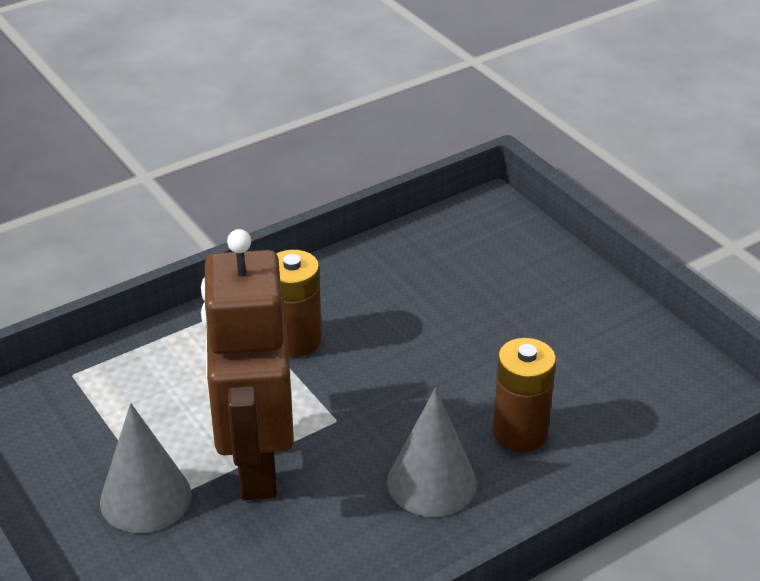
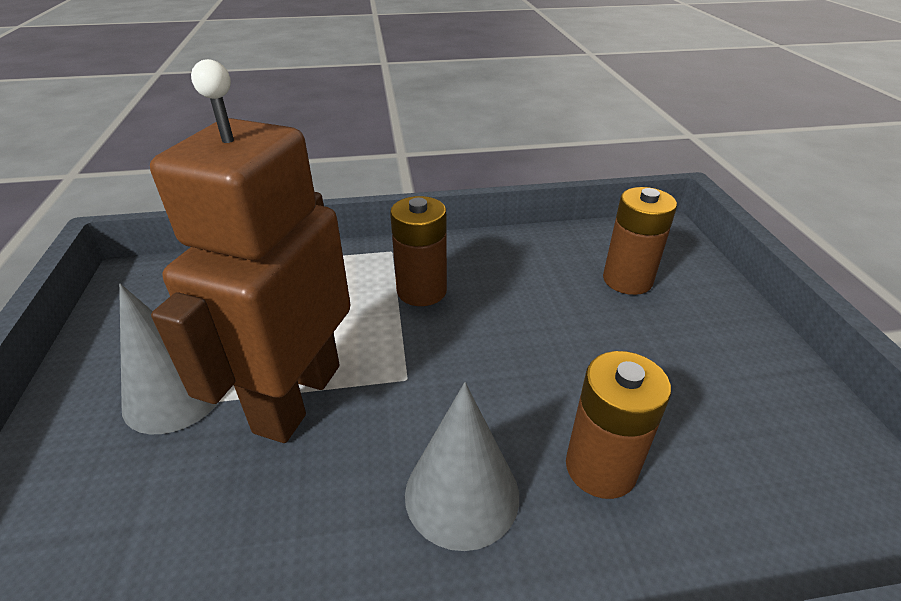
camera: 25 degrees right, 0 degrees up
none -> brown battery [603,187,677,295]

